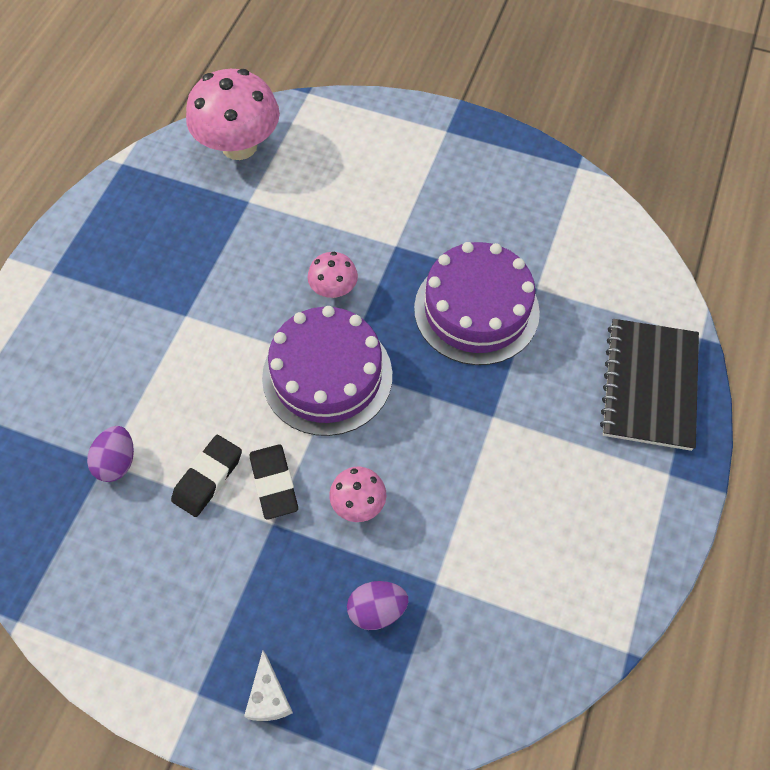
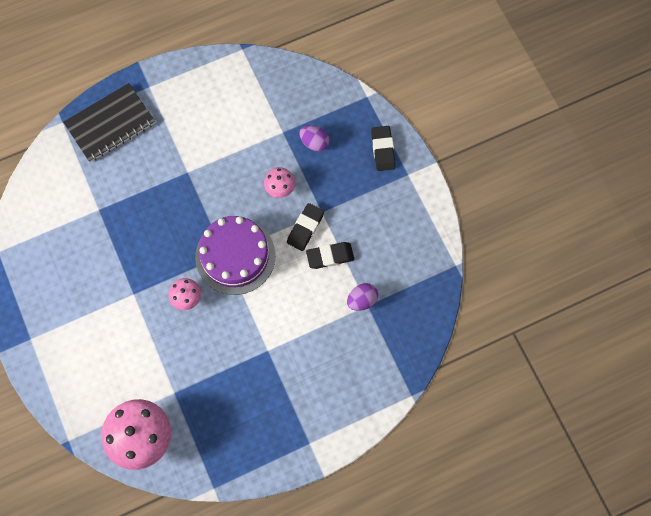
camera: 135 degrees left, 10 degrees up
white cheese [244,651,293,721] -> black eraser [371,126,396,171]
purple cake [414,242,540,365] -> none

